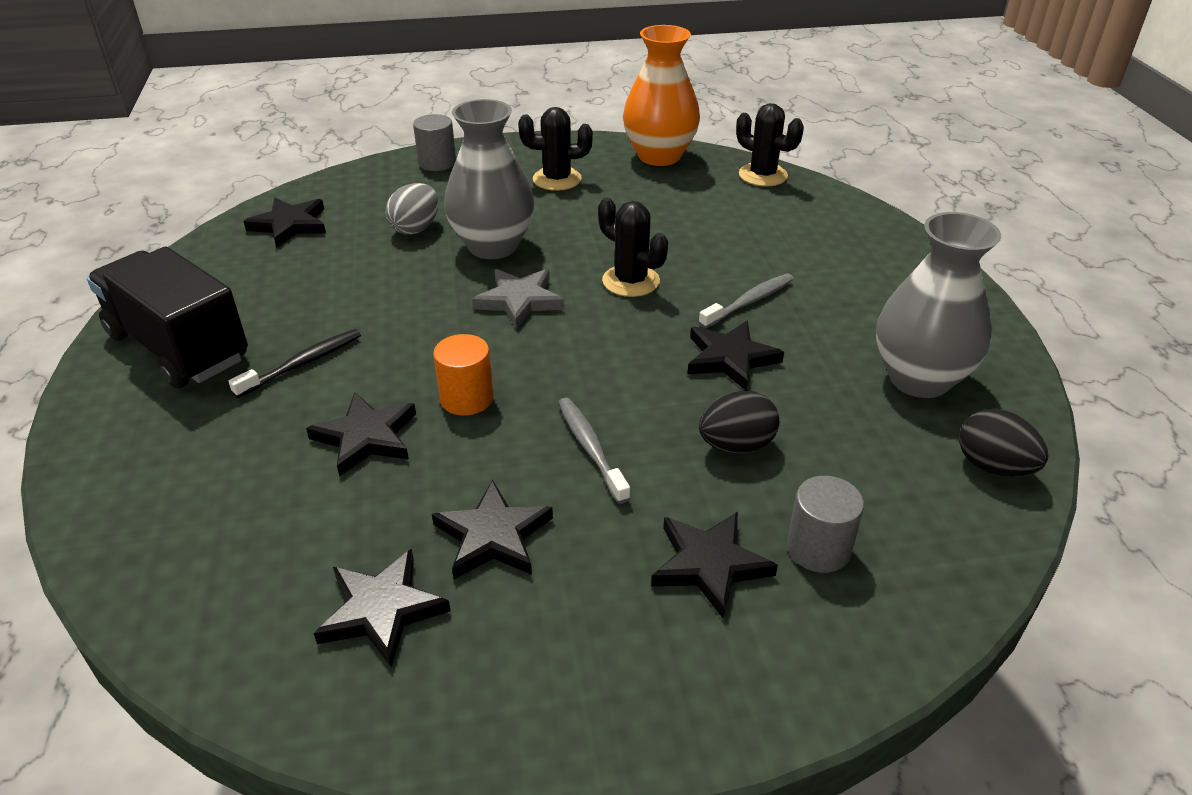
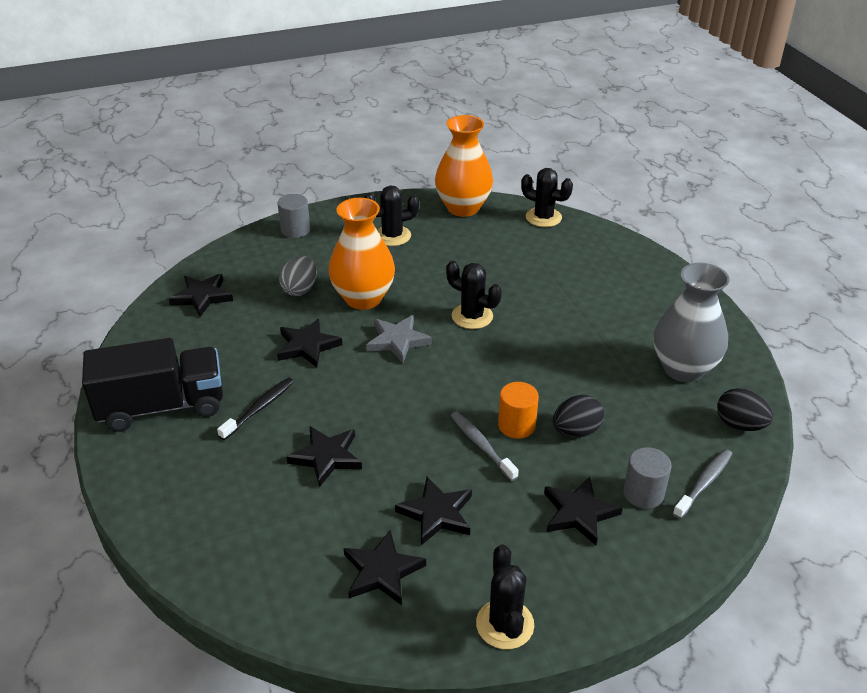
camera: 10 degrees left, 0 degrees up
black truck [87,247,248,388] -> black truck turned 135 degrees clockwise [82,338,223,432]
orange cylinder [433,334,494,416] -> orange cylinder moved to [498,382,539,439]
grey vase [444,99,535,259] -> orange vase [329,198,395,310]
black star [687,321,784,391] -> black star moved to [277,319,342,367]
grey toothbrush [698,274,794,329] -> grey toothbrush moved to [673,449,732,519]
none -> black cactus [476,544,534,649]

